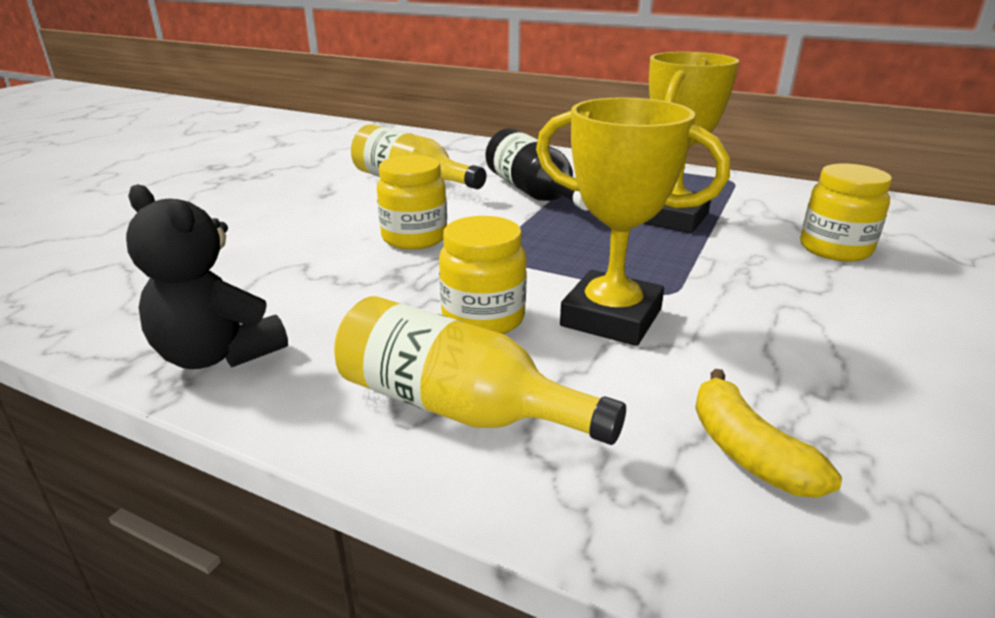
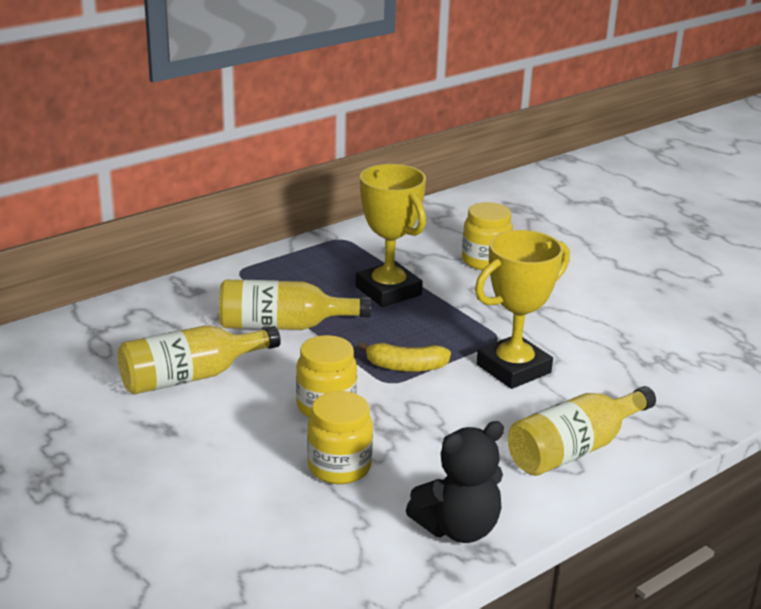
camera: 65 degrees left, 0 degrees up
yellow jar [439,216,527,334] -> yellow jar moved to [307,391,373,484]
black bottle [486,128,588,211] -> yellow bottle [219,279,371,330]
yellow banana [695,369,842,498] -> yellow banana moved to [358,342,451,372]

